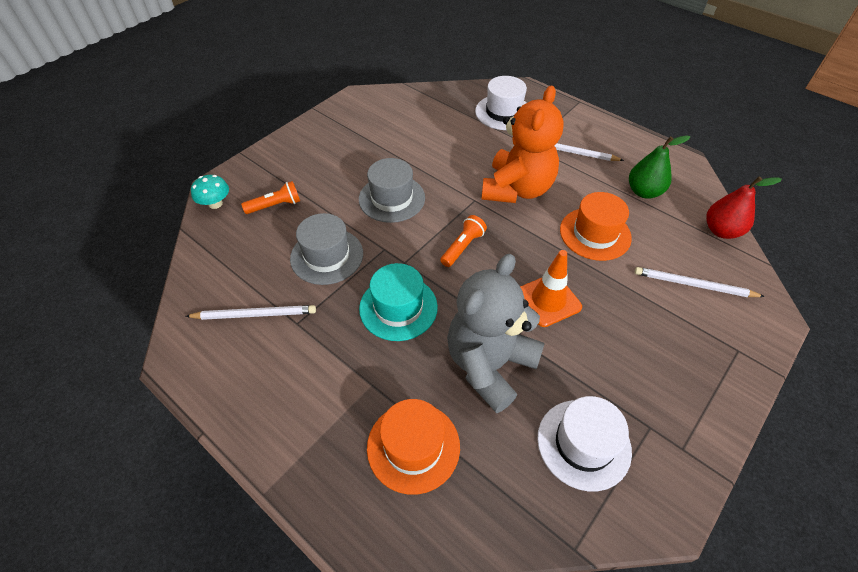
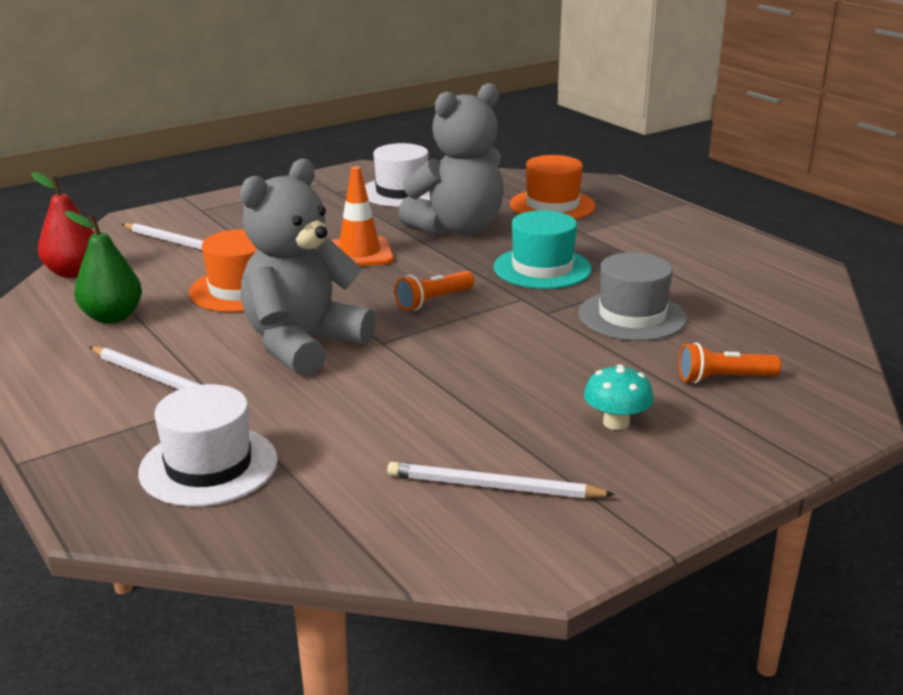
camera: 165 degrees left, 25 degrees down
white pencil [186,305,316,320] -> white pencil moved to [387,462,615,499]
turquoise mushroom [191,175,229,209] -> turquoise mushroom moved to [584,364,654,430]
grey hat [359,158,425,223] -> none
orange teddy bear [481,86,564,203] -> grey teddy bear [240,159,376,377]

